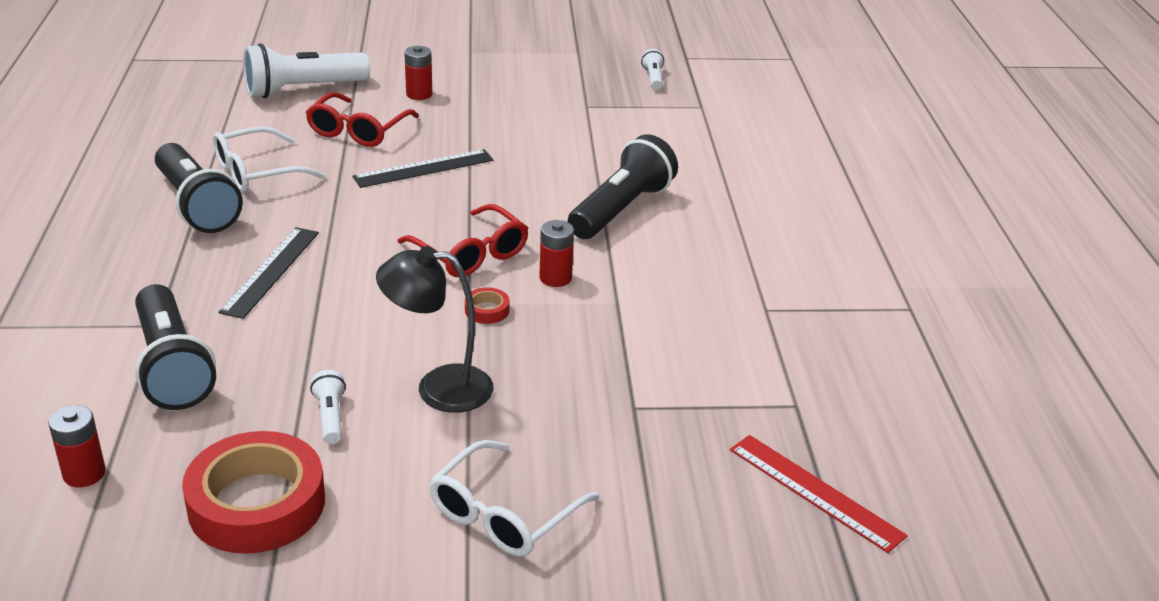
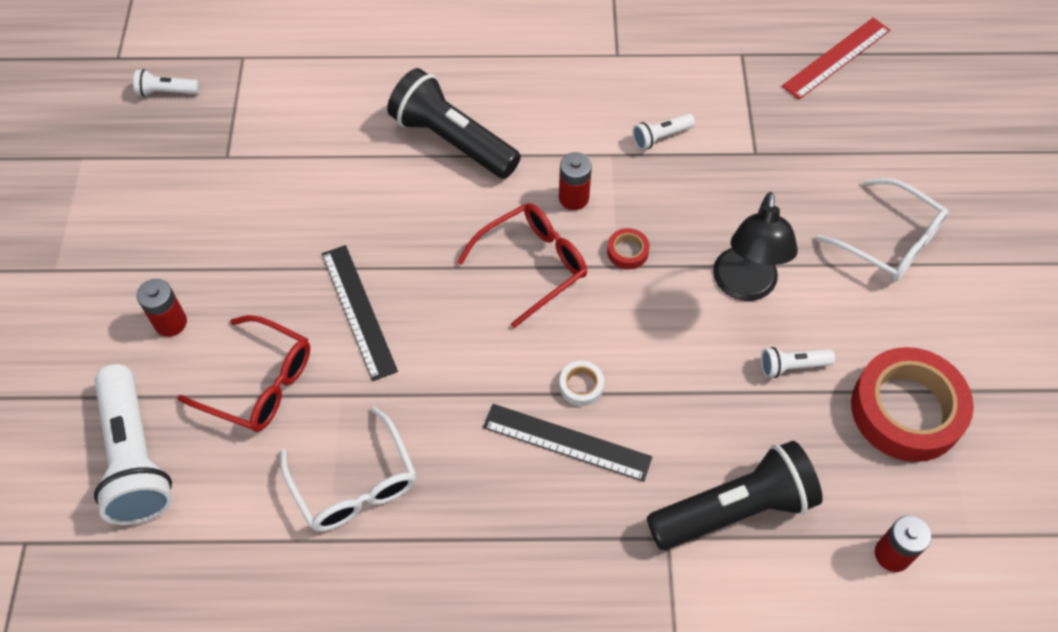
camera: 85 degrees left, 25 degrees up
black flashlight [155,143,243,233] -> none
none -> white tape [559,361,604,406]
none -> white flashlight [632,114,695,150]

